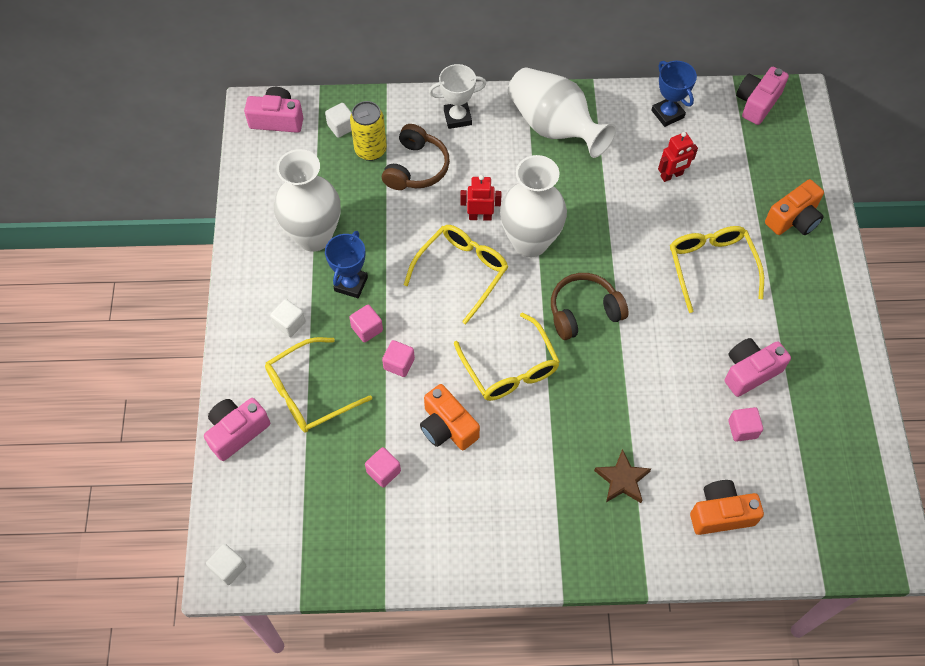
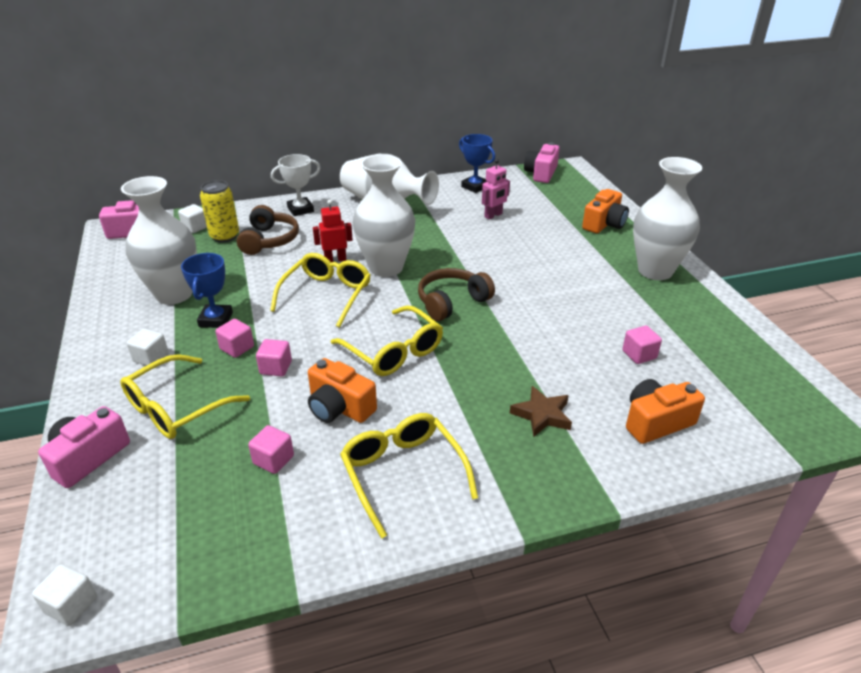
camera: 15 degrees left, 25 degrees down
red robot [658,132,698,182] -> pink robot [482,159,510,220]
yellow glasses [670,226,764,313] -> yellow glasses moved to [340,413,478,539]
pink camera [725,338,791,397] -> none
none -> white vase [633,157,702,280]

